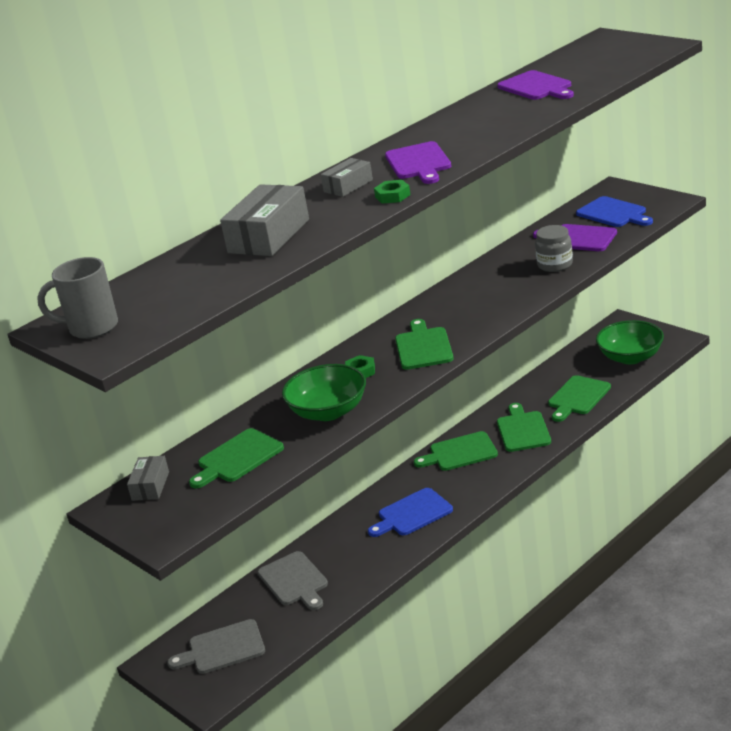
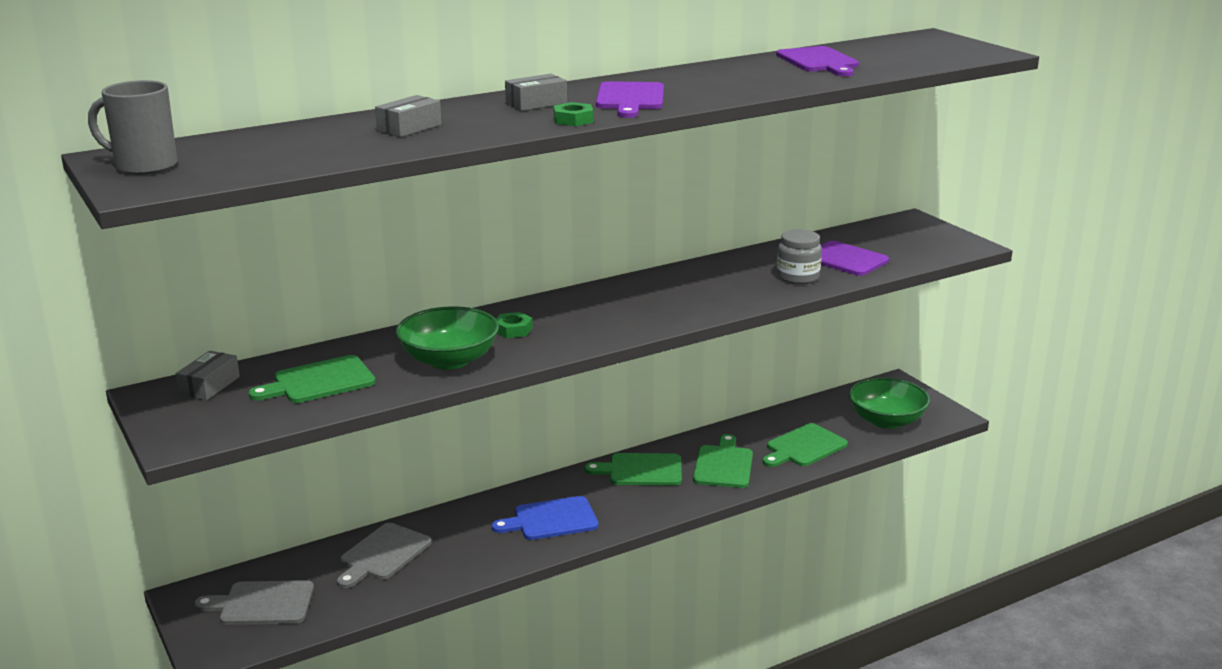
camera: 10 degrees right, 5 degrees down
grey box [220,184,309,256] -> grey box [375,95,442,137], size x0.57
grey cutting board [258,551,328,610] -> grey cutting board turned 45 degrees clockwise [337,523,431,588]
green cutting board [395,319,453,370] -> none
blue cutting board [576,196,653,227] -> none

